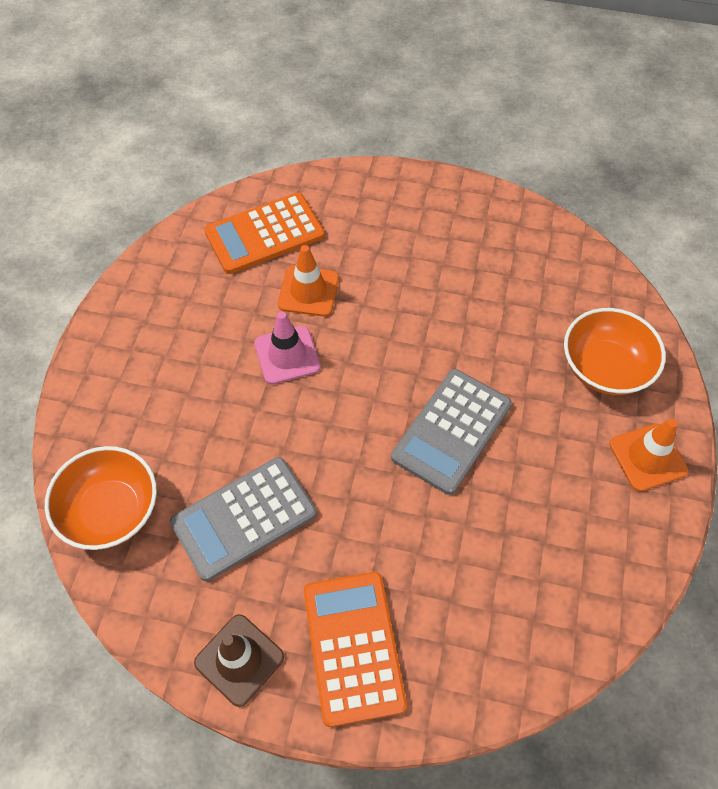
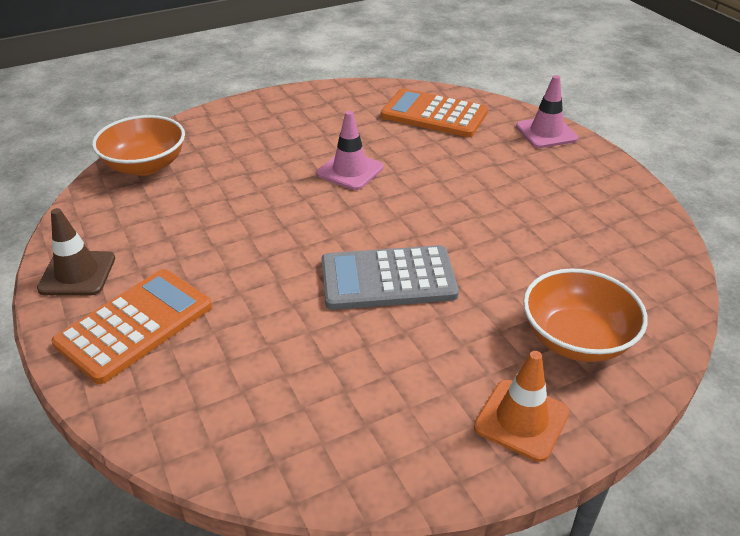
camera: 50 degrees right, 20 degrees down
grey calculator [170,457,317,581] -> none
orange traffic cone [278,245,339,316] -> none
none -> pink traffic cone [516,75,578,148]

